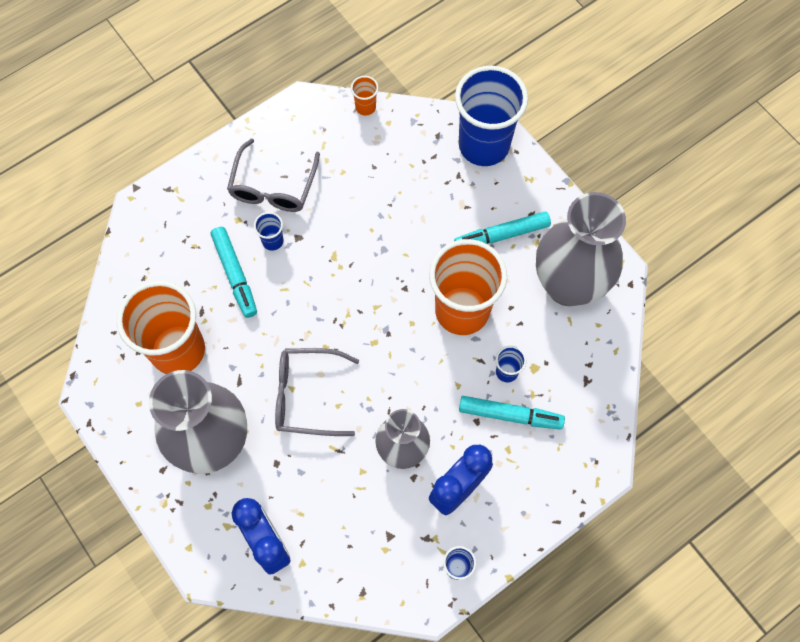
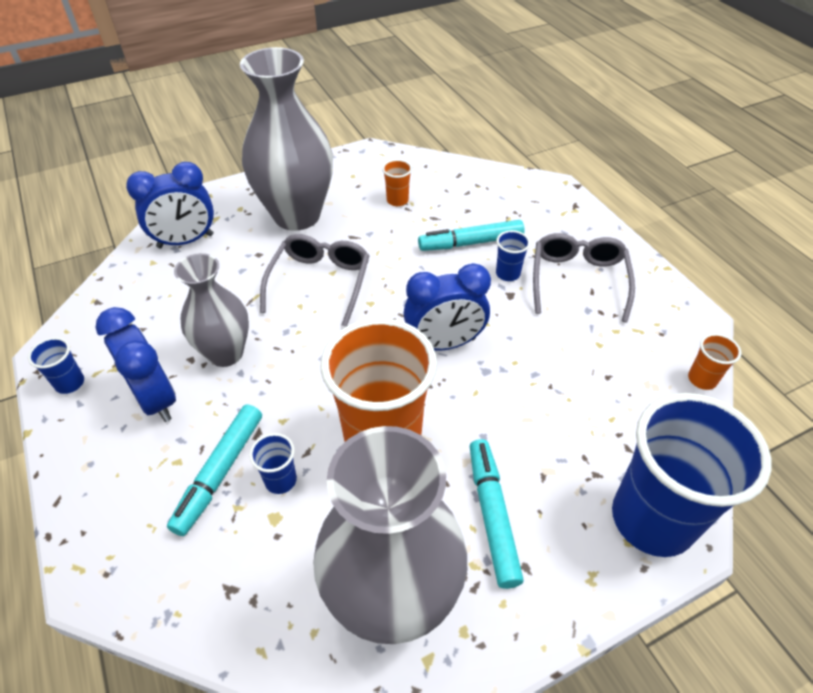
camera: 100 degrees right, 20 degrees down
orange cup [117,281,205,374] -> orange cup [382,159,412,206], size x0.41
grey glasses [227,138,320,212] -> grey glasses turned 75 degrees clockwise [533,233,635,322]
none -> blue clock [403,263,491,351]

